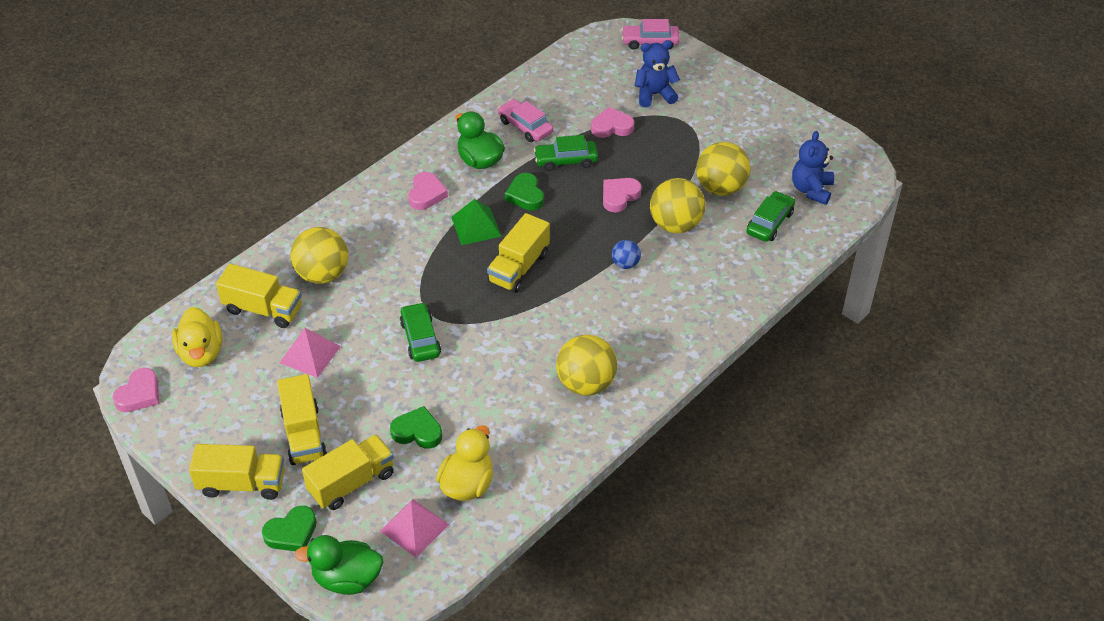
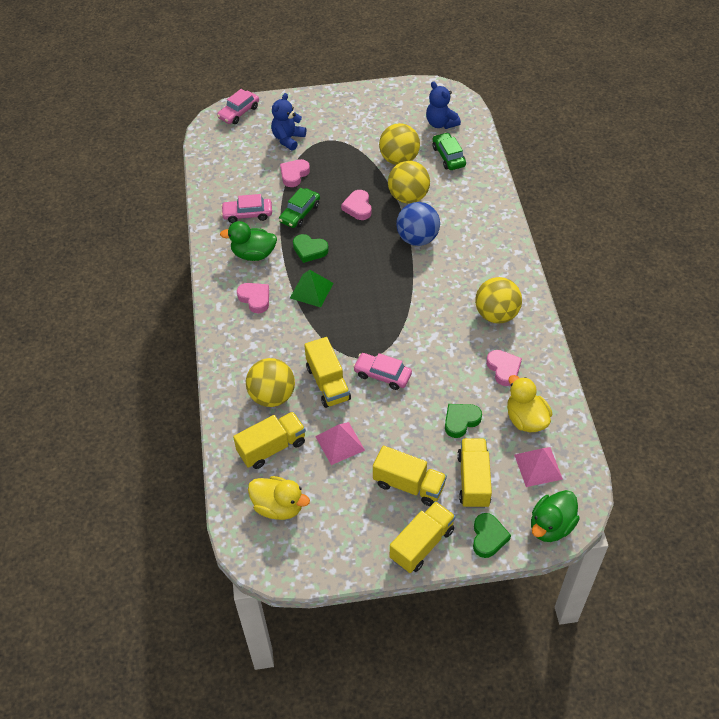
camera: 50 degrees left, 5 degrees up
pink heart [112,368,159,412] -> pink heart moved to [486,350,522,386]
green car [400,302,441,362] -> pink car [353,353,412,390]
yellow truck [487,213,550,293] -> yellow truck moved to [304,337,351,408]
blue ball [612,240,641,269] -> blue ball [396,202,440,246], size x1.93

